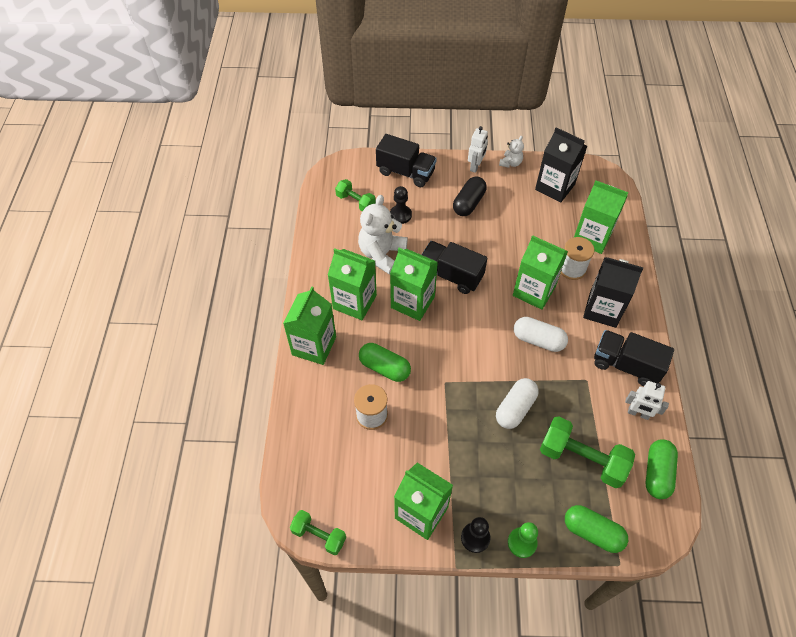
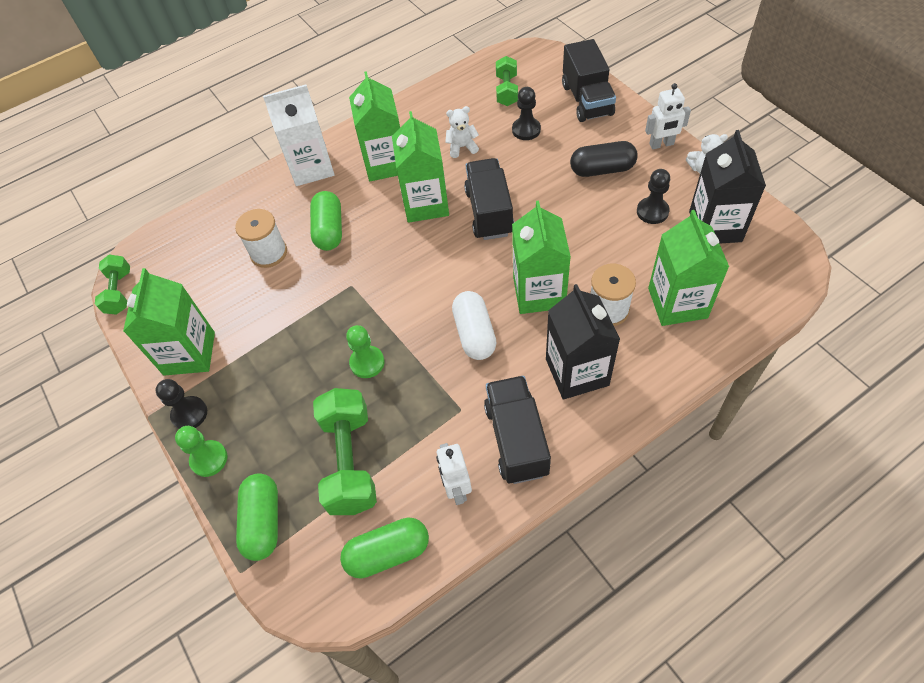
camera: 60 degrees right, 0 degrees up
green carton [283,286,336,365] -> white carton [263,84,335,186]
white teddy bear [358,195,408,275] -> white teddy bear [445,106,479,158], size x0.51
white capsule [496,378,539,429] -> green pawn [346,325,385,378]
none -> black pawn [637,169,670,224]

